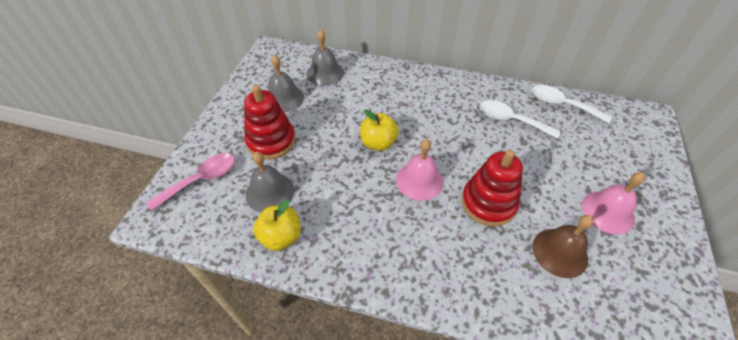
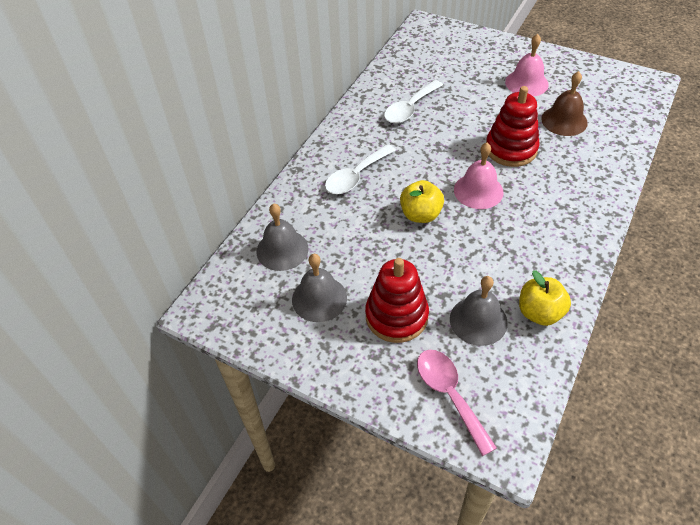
camera: 75 degrees left, 0 degrees up
white spoon [532,85,612,123] -> white spoon moved to [325,144,396,194]

